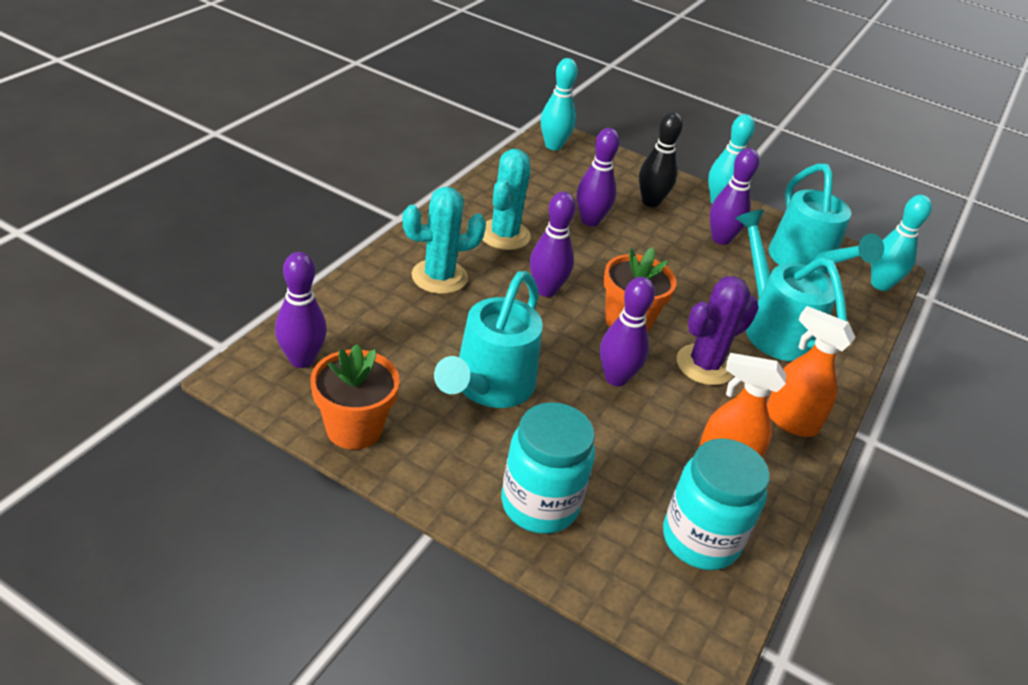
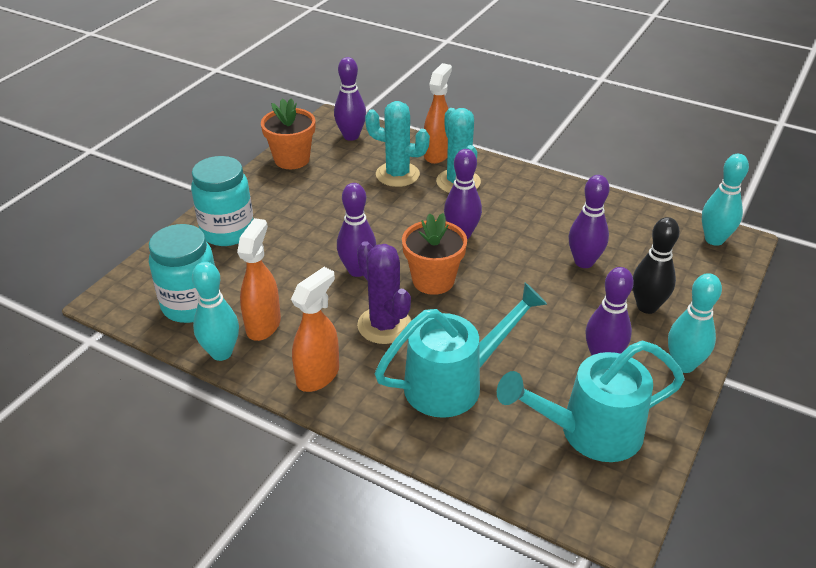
camera: 95 degrees right, 0 degrees up
turquoise watering can [434,271,543,408] -> none
turquoise cactus [482,149,531,250] -> turquoise cactus moved to [365,101,430,187]
turquoise bowling pin [871,195,932,291] -> turquoise bowling pin moved to [192,262,239,361]
none -> orange spray bottle [424,63,452,164]

